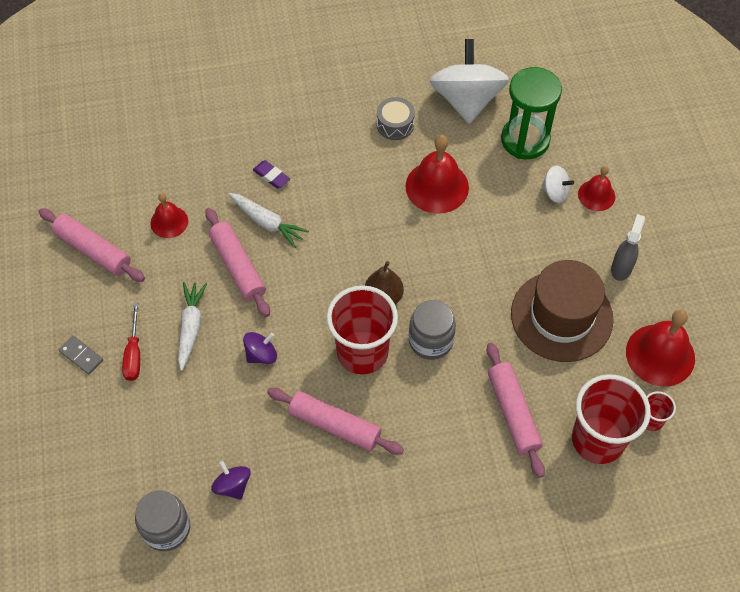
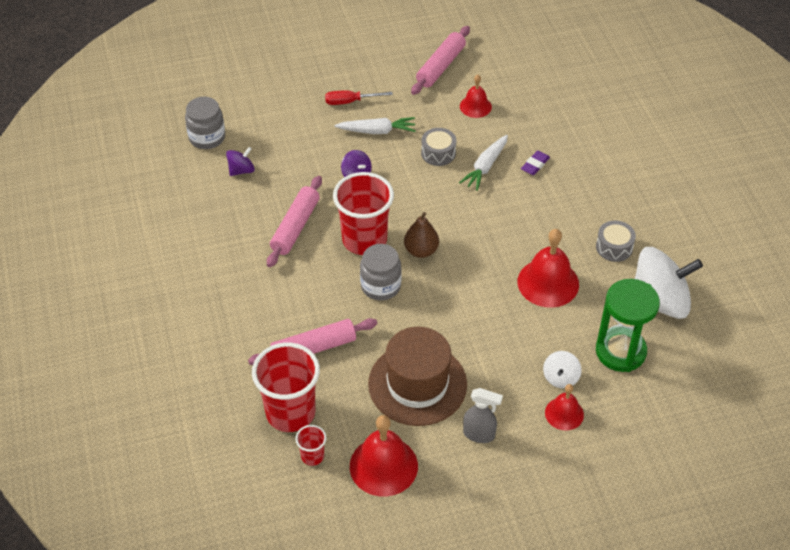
camera: 85 degrees right, 10 degrees down
grey domino [59,336,103,375] -> none
pink rolling pin [205,208,270,317] -> grey drum [421,128,456,166]

